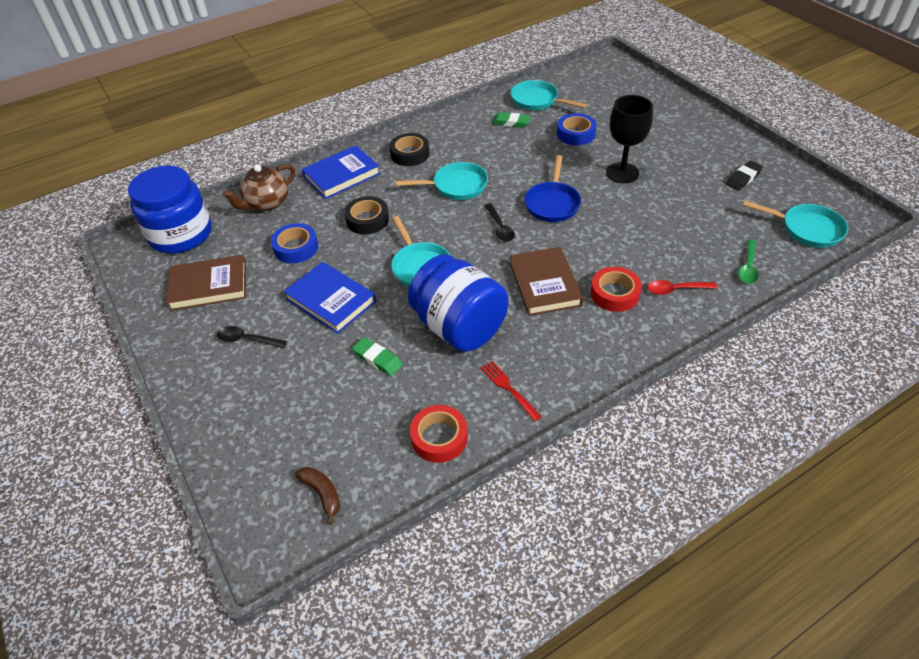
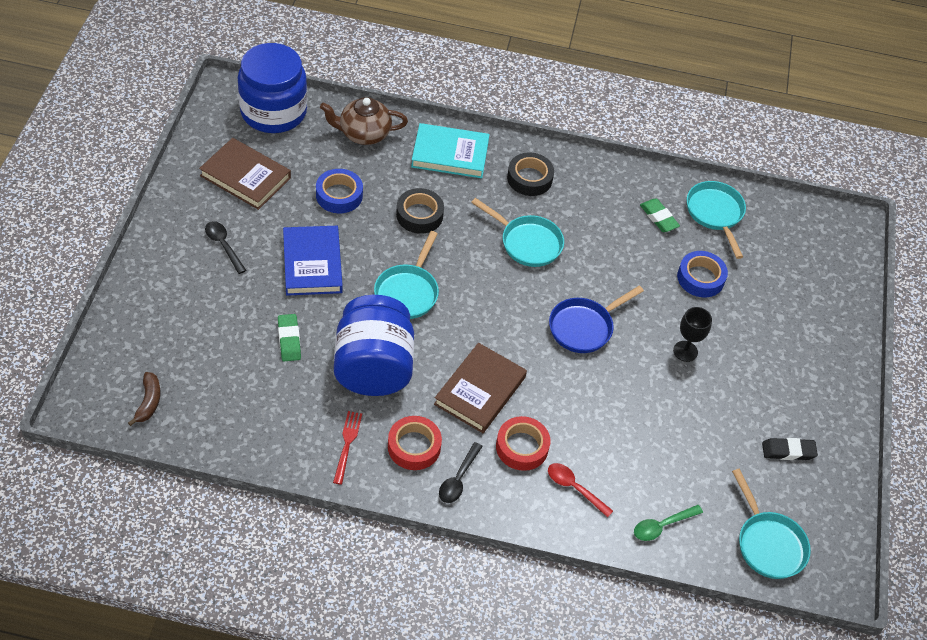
camera: 35 degrees right, 5 degrees up
blue book [302,145,380,199] -> turquoise book [411,123,490,178]
red tape [410,405,468,463] -> red tape moved to [388,416,442,470]
black spoon [485,204,515,242] -> black spoon moved to [439,442,483,503]
black goblet [606,95,653,183] -> black goblet [673,307,712,362], size x0.62

